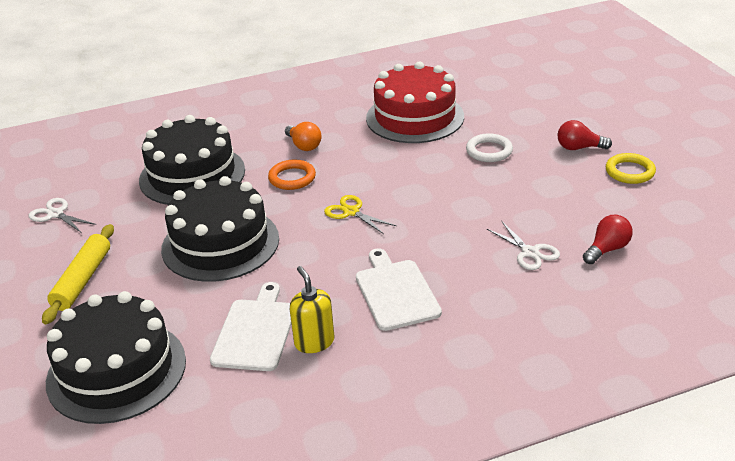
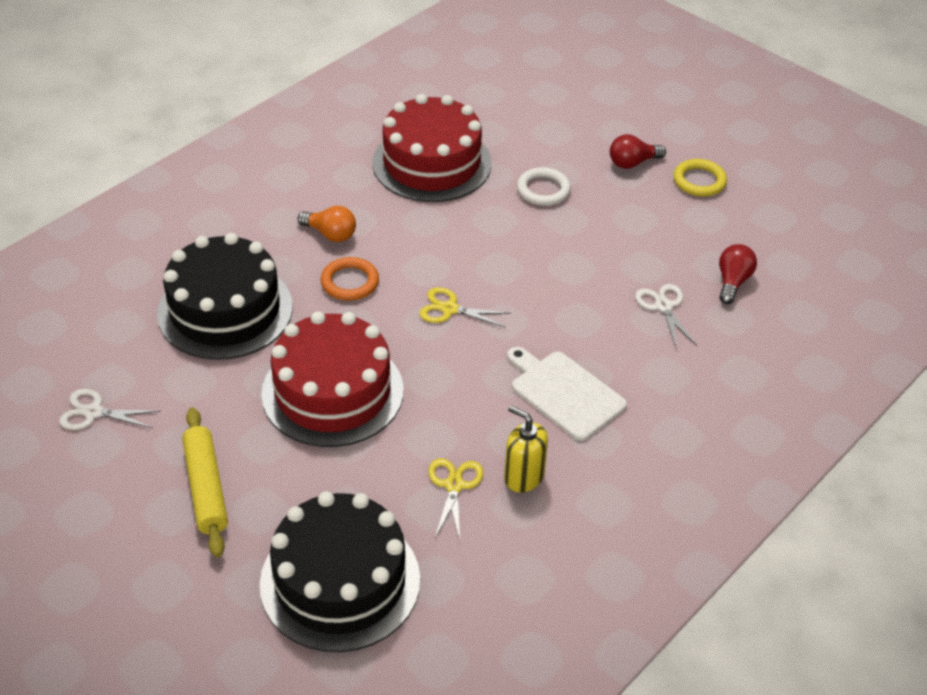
camera: 30 degrees left, 10 degrees up
black cake [161,176,279,282] -> red cake [261,311,404,447]
white cutting board [210,282,291,371] -> yellow scissors [428,458,484,540]
white scissors [487,222,560,270] -> white scissors turned 135 degrees counterclockwise [635,284,697,349]

